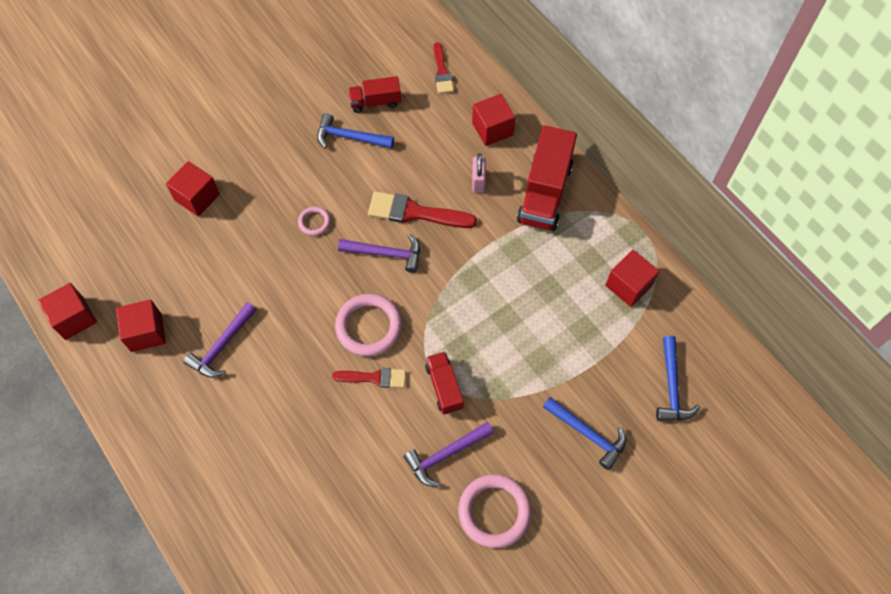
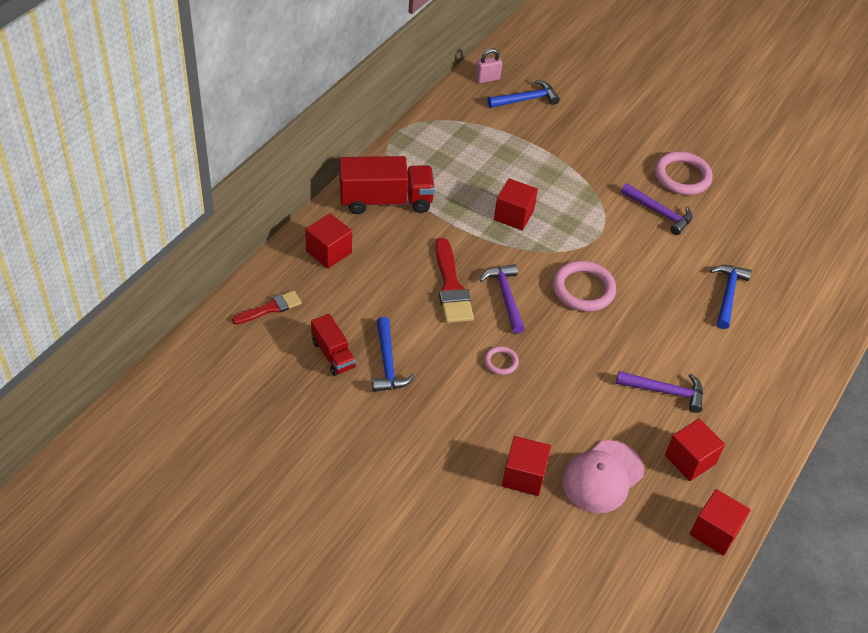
camera: 115 degrees left, 15 degrees down
red brush [332,368,406,388] -> none
red truck [425,352,464,415] -> none
pink padlock [472,153,486,193] -> pink padlock moved to [475,49,502,83]
blue hammer [543,397,626,470] -> blue hammer moved to [710,265,752,329]
red cube [605,250,660,307] -> red cube moved to [494,178,538,230]
none -> pink cap [562,440,644,513]

